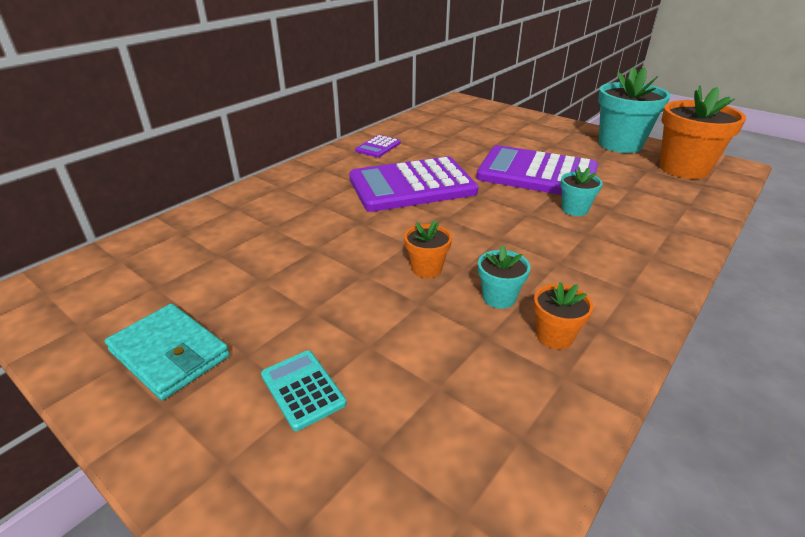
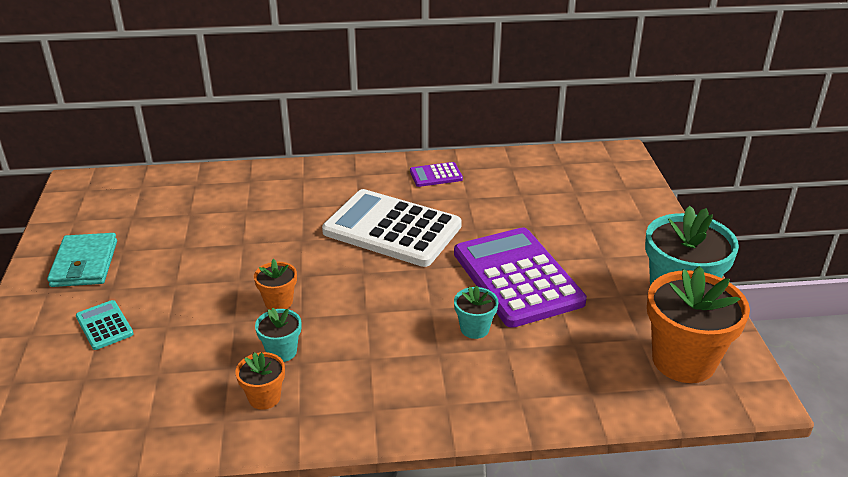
camera: 45 degrees right, 0 degrees up
turquoise calculator [261,350,347,431] -> turquoise calculator turned 45 degrees counterclockwise [76,300,134,350]
purple calculator [349,156,479,212] -> white calculator [322,189,462,267]

